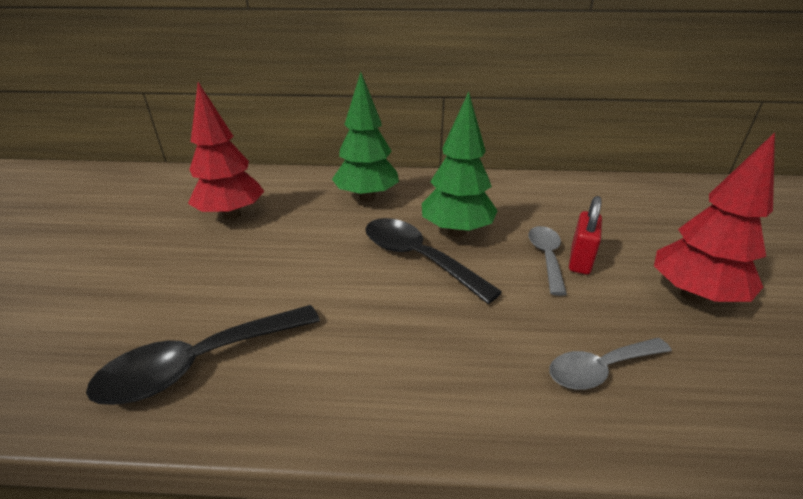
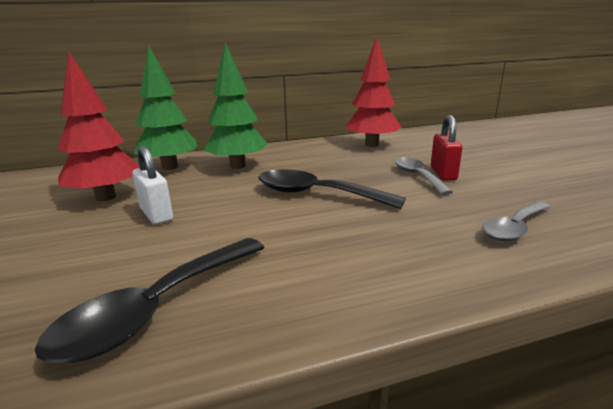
camera: 20 degrees left, 10 degrees down
green tree [422,92,498,237] -> green tree moved to [134,44,200,170]
red tree [654,133,775,304] -> red tree moved to [345,37,401,147]
none -> white padlock [133,146,173,225]

